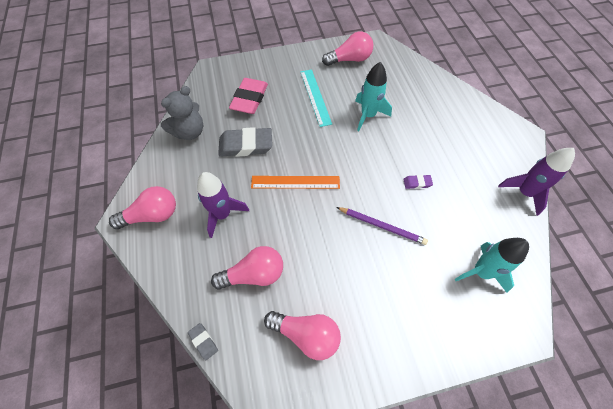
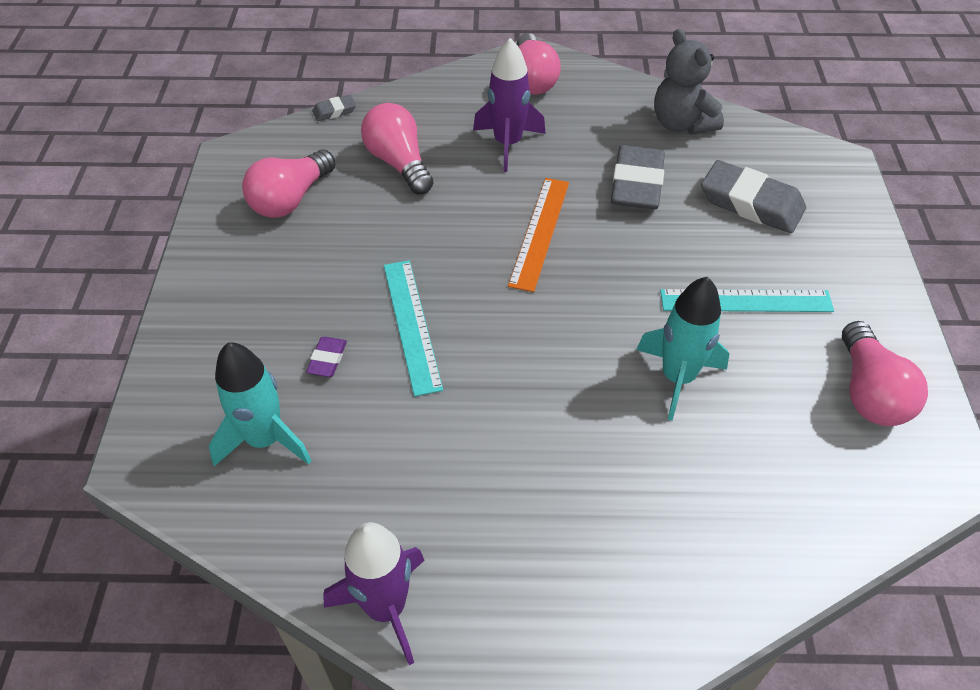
camera: 105 degrees right, 10 degrees down
pink light bulb [211,246,283,289] -> pink light bulb turned 150 degrees clockwise [361,103,434,194]
pink eraser [229,78,268,114] -> grey eraser [701,160,806,233]
purple pencil [336,207,428,245] -> turquoise ruler [384,260,443,397]
purple eraser [403,175,433,189] -> purple eraser moved to [306,337,347,377]

